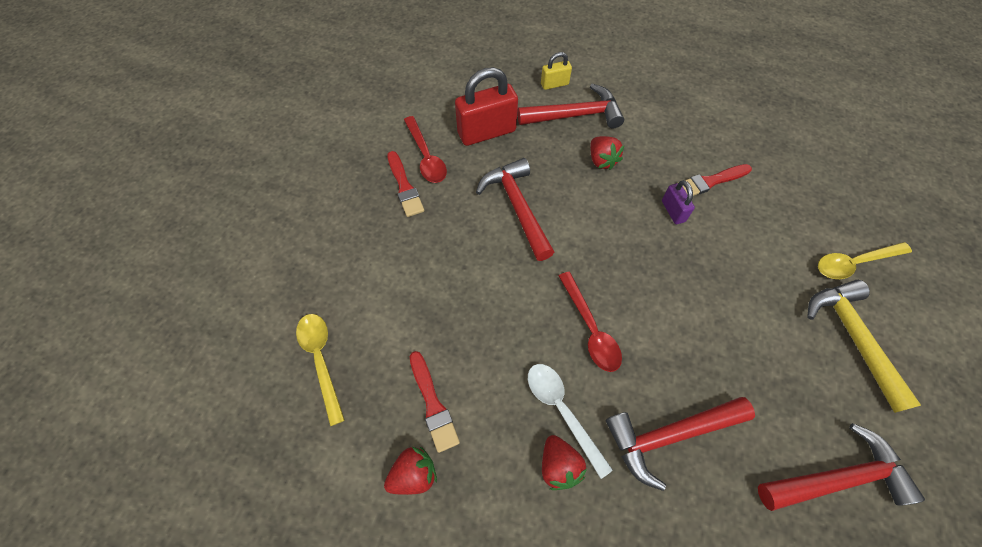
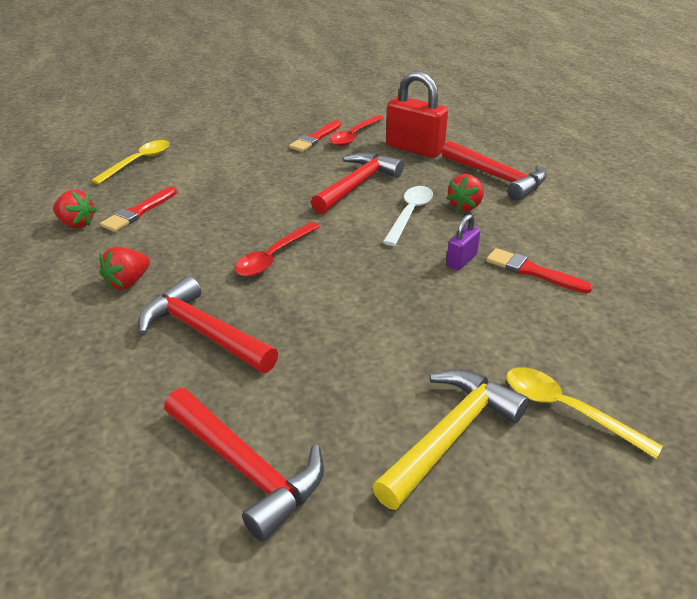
camera: 55 degrees right, 25 degrees down
white spoon [528,364,613,479] -> white spoon moved to [383,186,433,246]
yellow padlock [541,52,572,90] -> none

